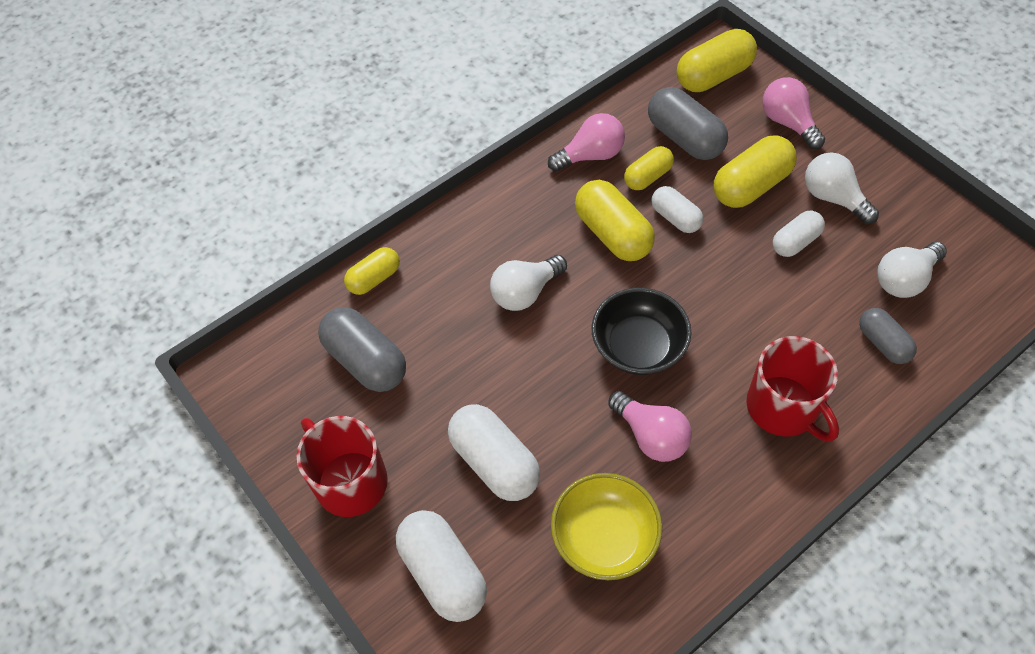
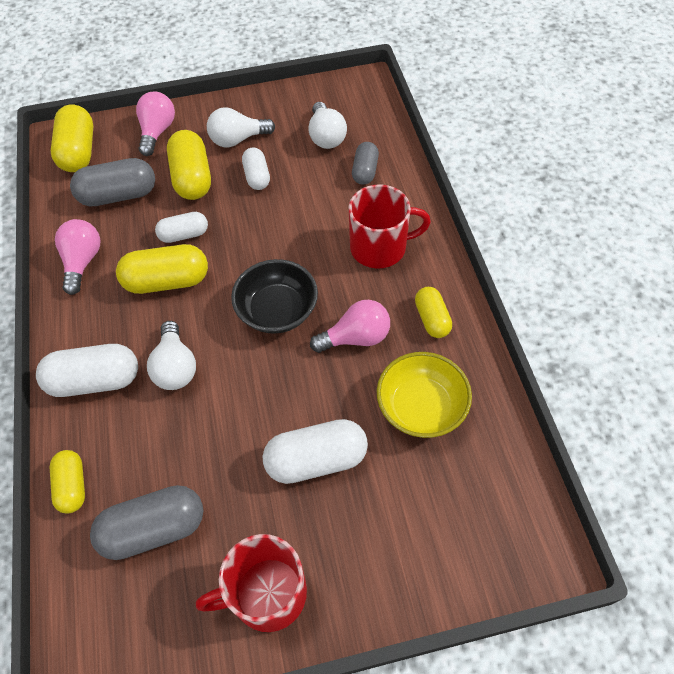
camera: 65 degrees left, 0 degrees up
white capsule [396,510,487,622] -> white capsule moved to [36,344,138,397]
yellow capsule [624,146,674,190] -> yellow capsule moved to [415,287,452,338]
pink light bulb [762,77,825,149] -> pink light bulb turned 105 degrees clockwise [136,91,175,156]
grey capsule [859,308,917,364] -> grey capsule turned 75 degrees counterclockwise [352,142,379,185]

